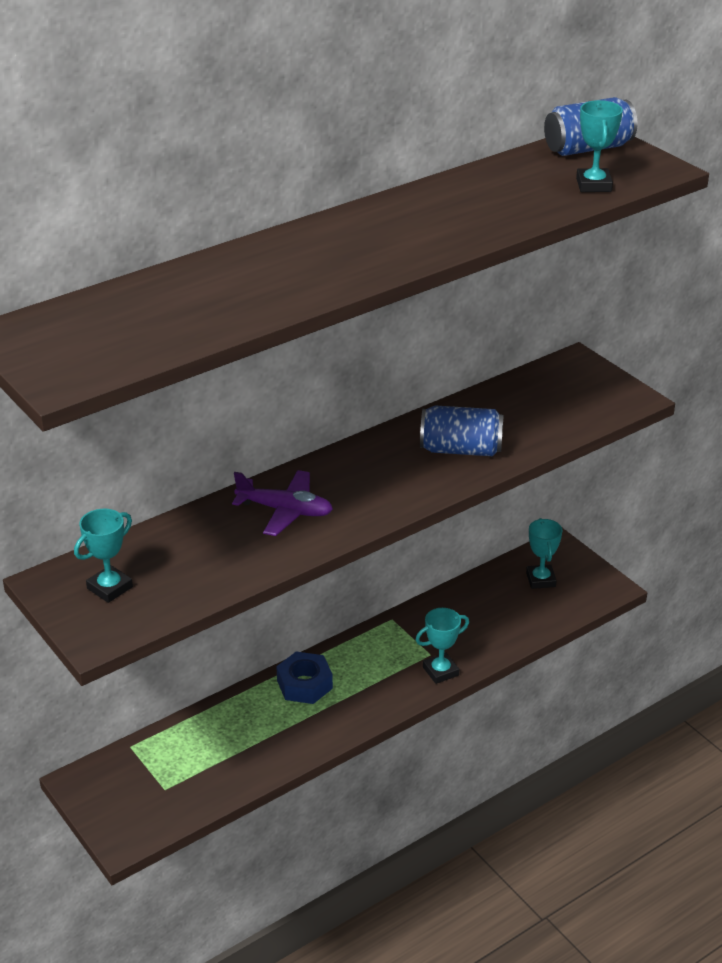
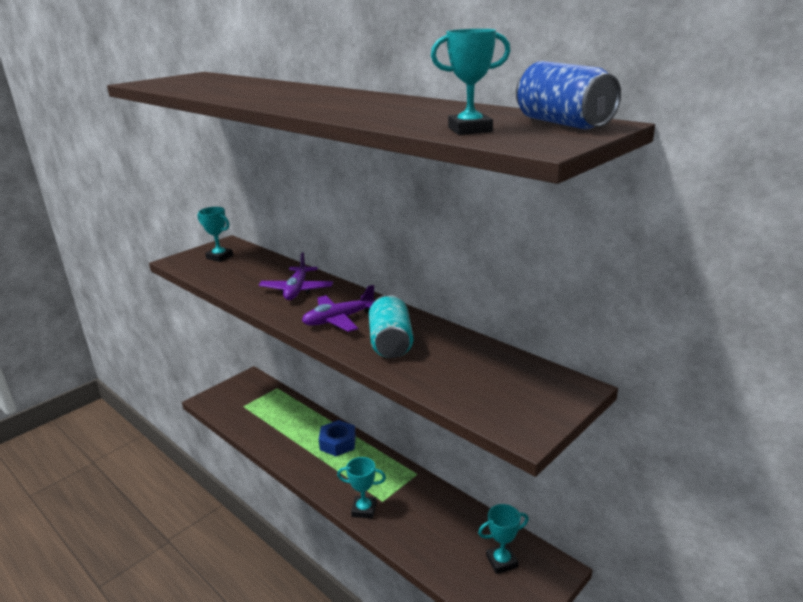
camera: 80 degrees right, 10 degrees down
turquoise trophy [416,608,469,684] -> turquoise trophy turned 45 degrees counterclockwise [337,457,386,518]
blue can [420,405,504,456] -> turquoise can [369,295,413,358]
none -> purple plane [302,285,375,332]

